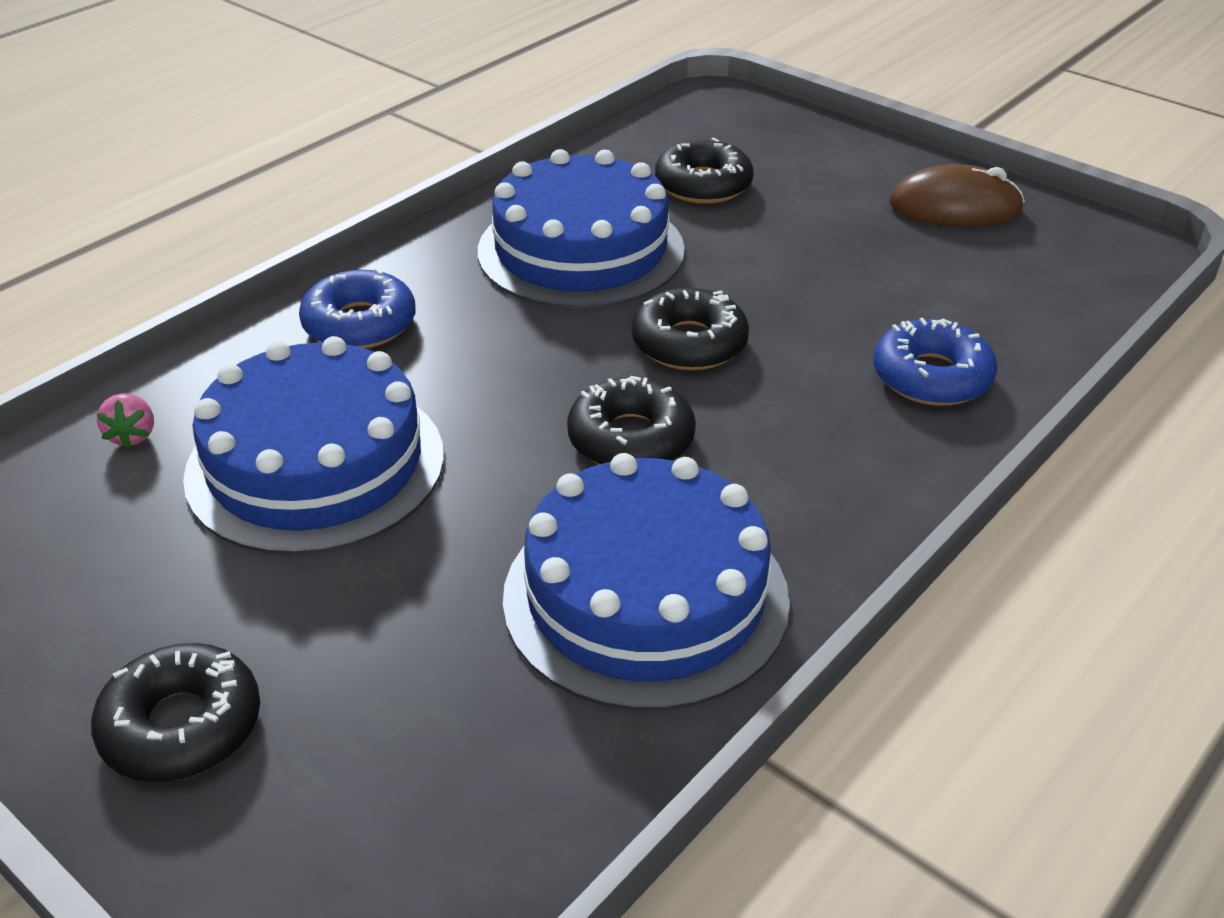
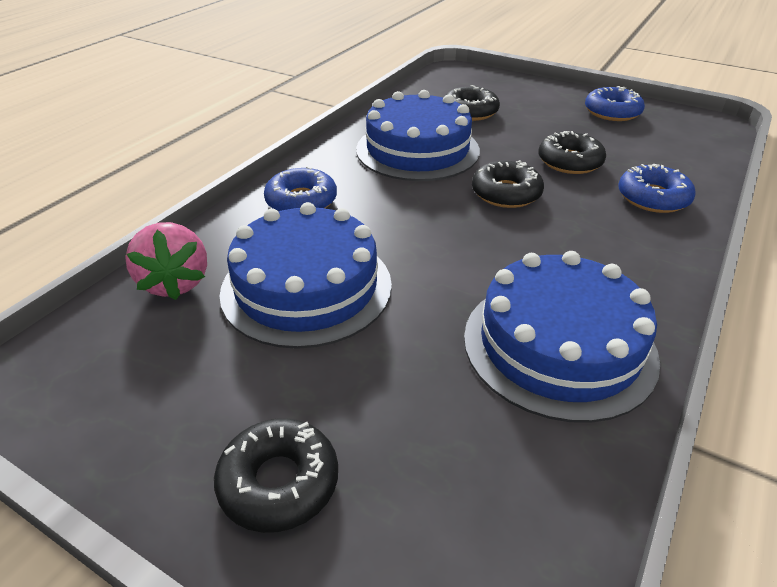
camera: 10 degrees left, 0 degrees up
pink strawberry [97,393,154,449] -> pink strawberry [125,222,207,300], size x2.02
black donut [567,376,696,465] -> black donut moved to [538,131,606,174]
brown mouse [889,164,1025,226] -> blue donut [585,86,645,121]

